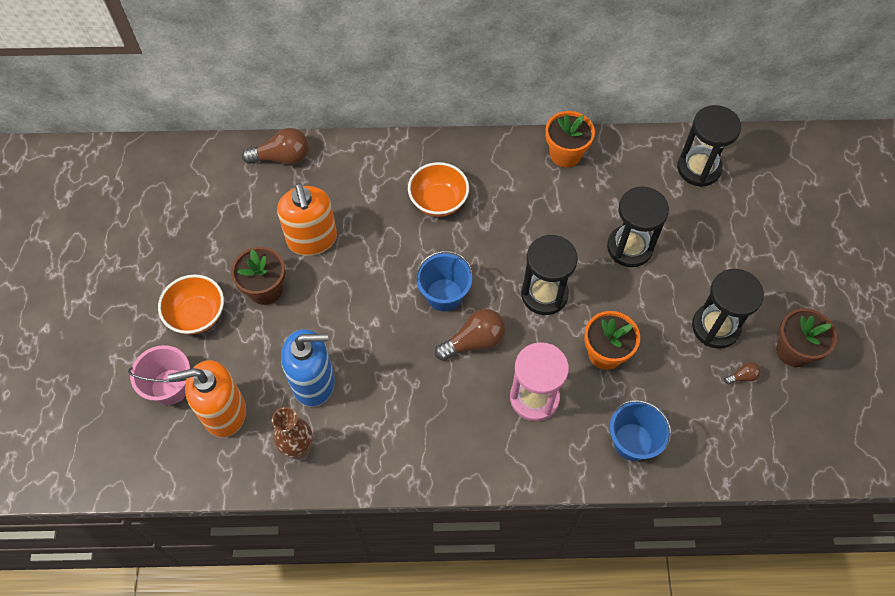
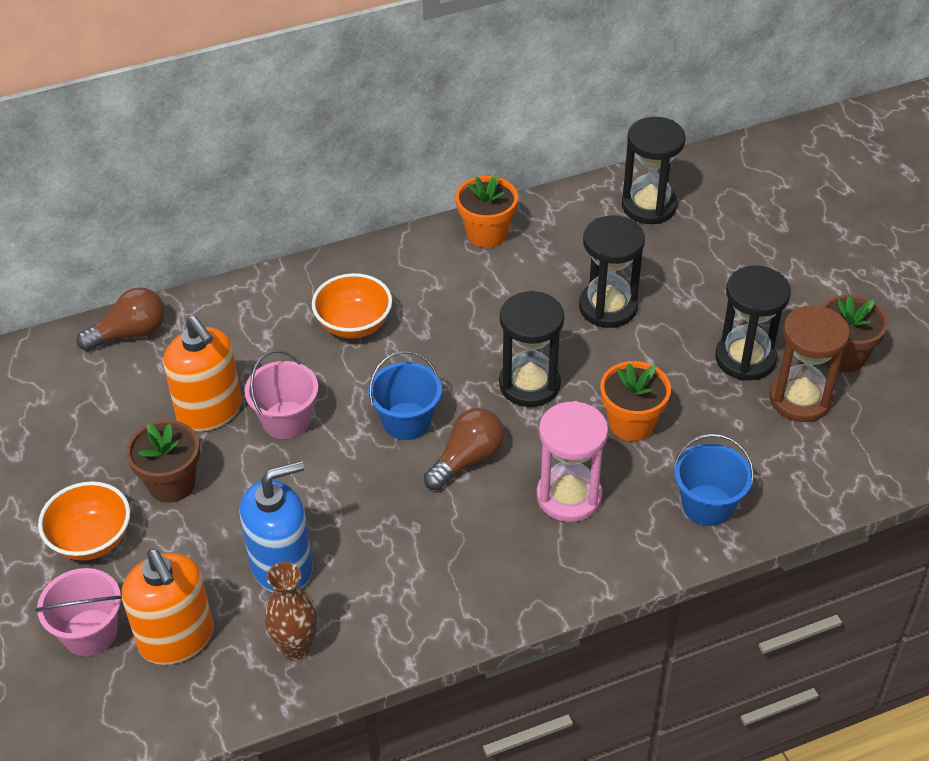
camera: 20 degrees left, 15 degrees down
orange soap dispenser [168,360,246,438] -> orange soap dispenser turned 90 degrees counterclockwise [122,549,213,665]
brown light bulb [724,362,761,384] -> brown hourglass [769,305,850,422]
none -> pink bucket [244,350,318,439]

